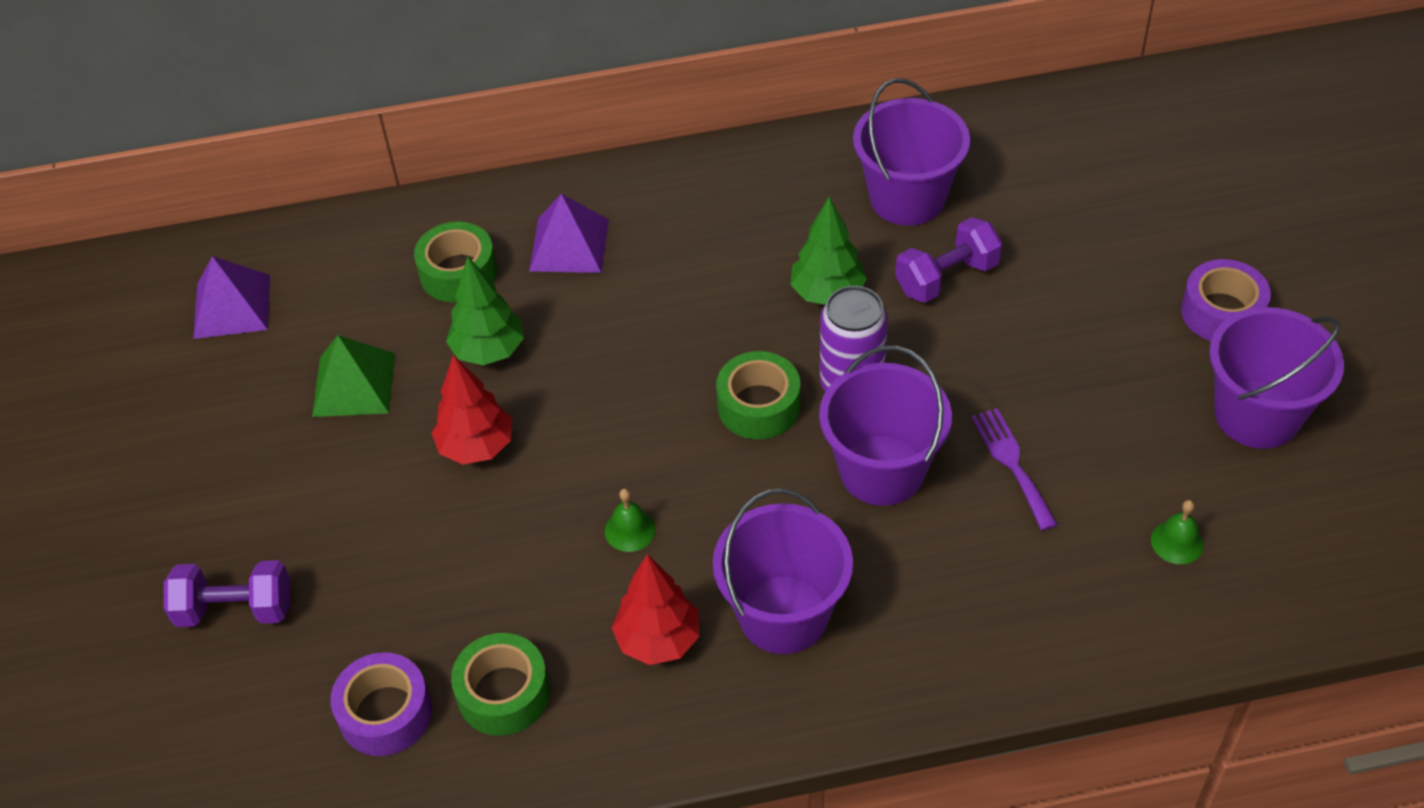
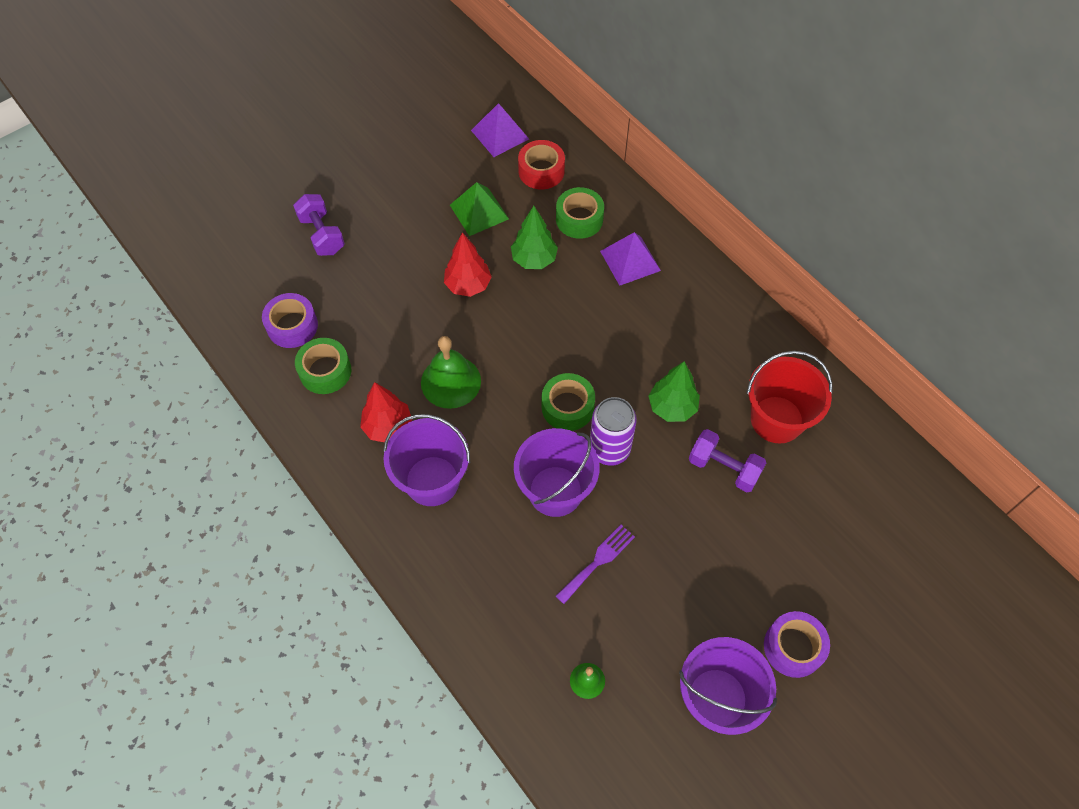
camera: 60 degrees right, 10 degrees up
green bell [605,489,656,552] -> green bell [421,336,481,409], size x1.97
purple bucket [853,78,970,226] -> red bucket [747,351,832,444]
none -> red tape [518,140,565,189]

